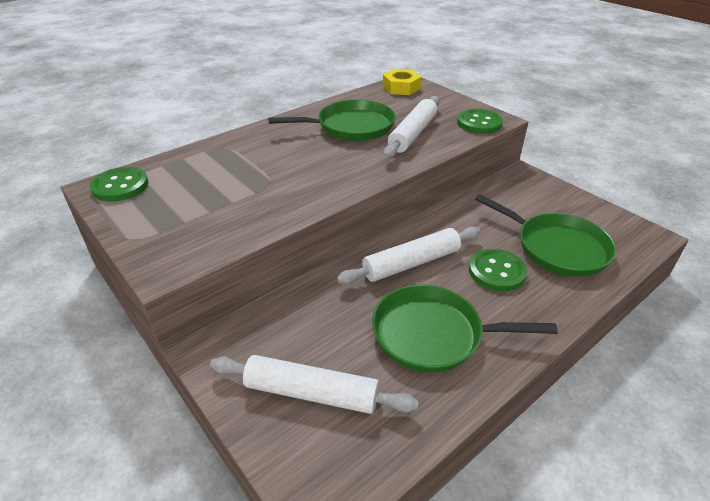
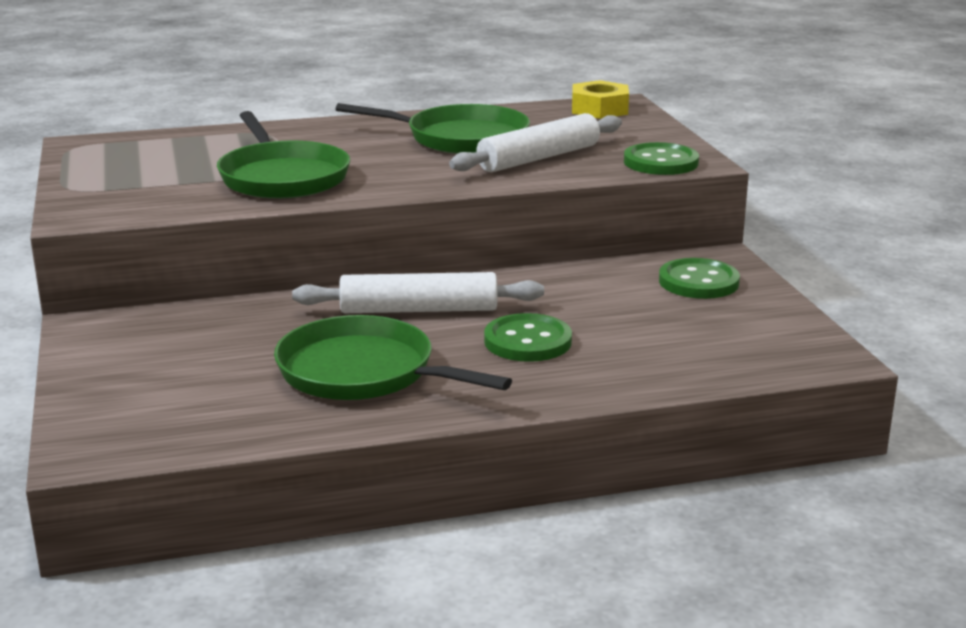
camera: 25 degrees right, 15 degrees down
green button [90,167,148,202] -> green button moved to [659,258,740,299]
white rolling pin [210,355,419,414] -> none
green pan [475,194,616,277] -> green pan moved to [217,111,350,199]

